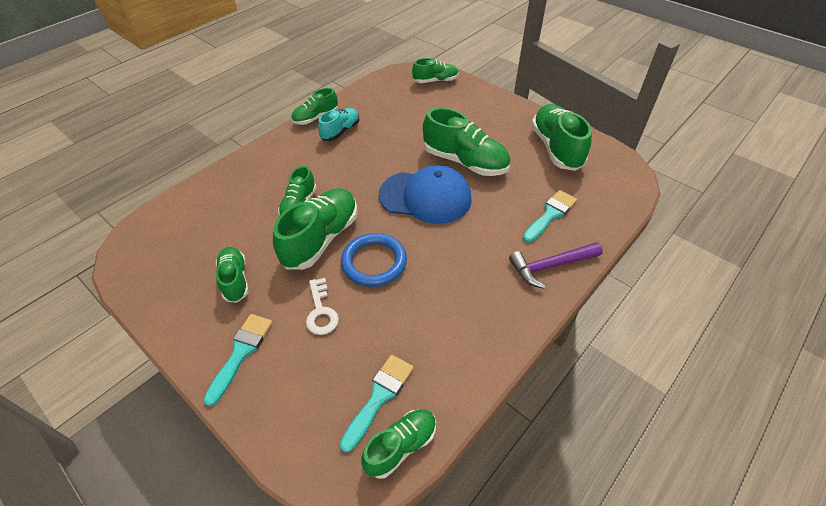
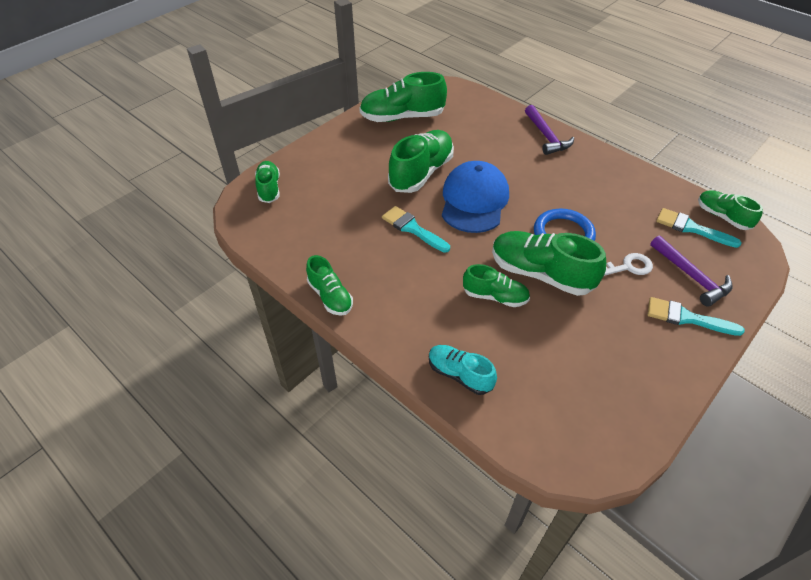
camera: 90 degrees left, 0 degrees up
green shoe [216,247,249,302] -> none
turquoise shoe [318,108,359,141] -> turquoise shoe moved to [429,345,497,395]
turquoise brush [523,190,577,243] -> turquoise brush moved to [382,206,450,253]
none -> purple hammer [650,236,733,307]

